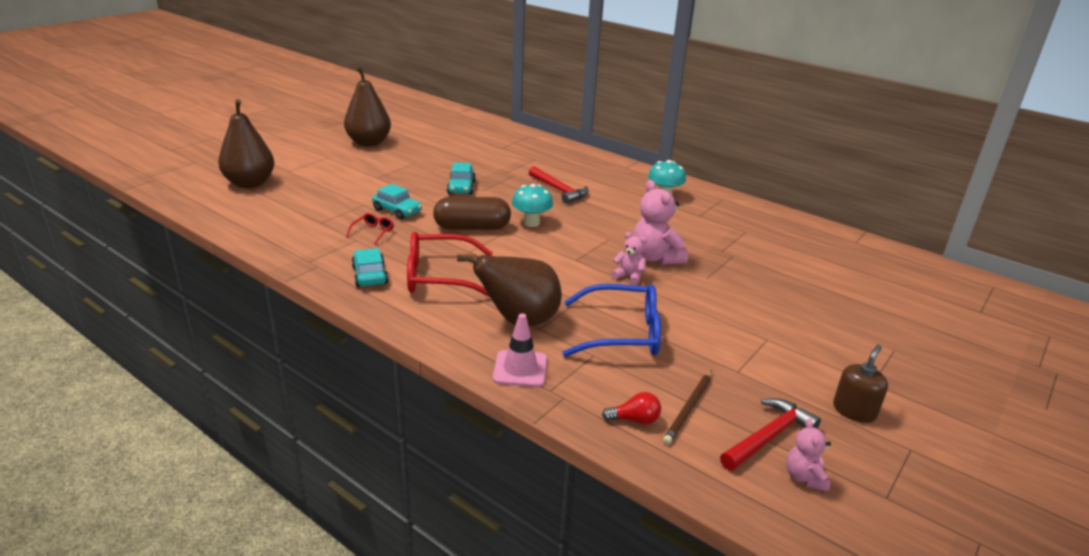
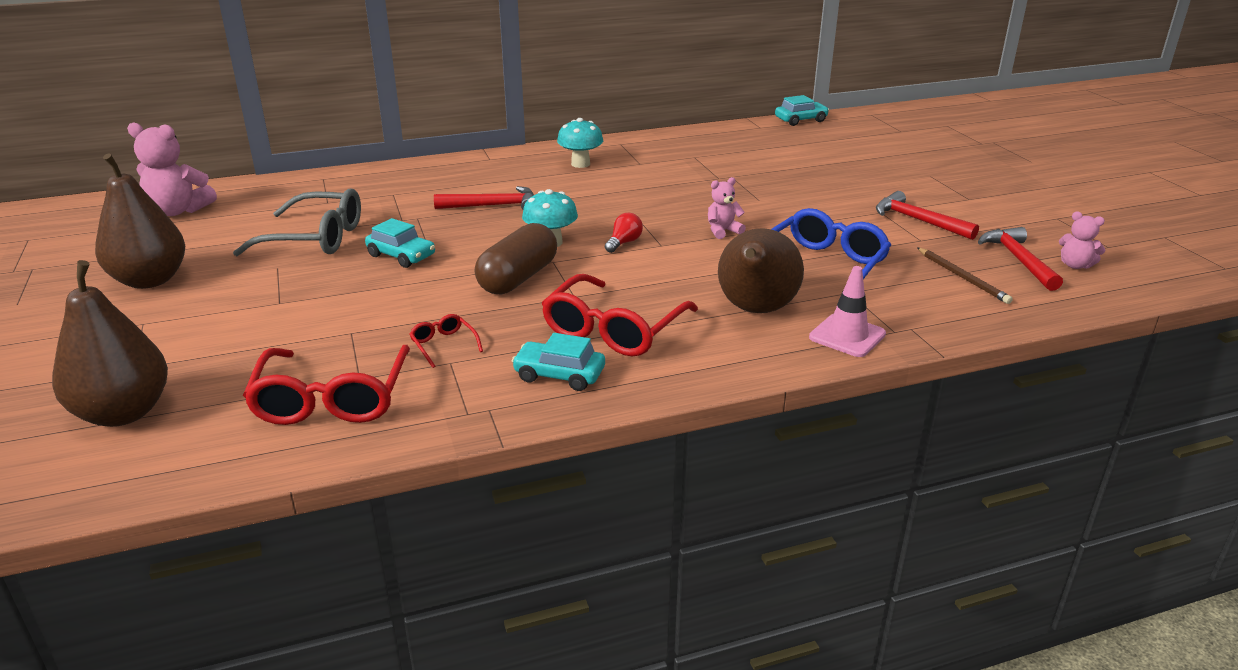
camera: 55 degrees left, 0 degrees up
turquoise car [372,184,422,220] -> turquoise car moved to [775,95,829,126]
red light bulb [602,392,661,425] -> red light bulb moved to [605,213,643,253]
pink teddy bear [633,180,688,265] -> pink teddy bear moved to [127,122,217,216]
brown soap dispenser [833,345,888,423] -> none
none -> grey glasses [233,189,361,256]
none -> red glasses [243,345,410,425]
none -> red hammer [876,191,979,240]

